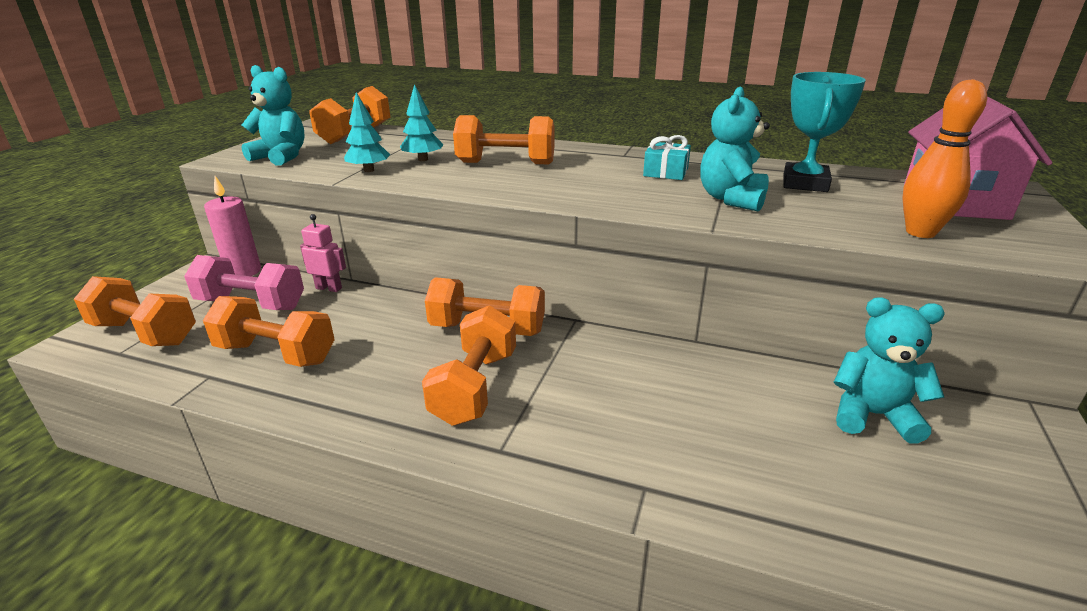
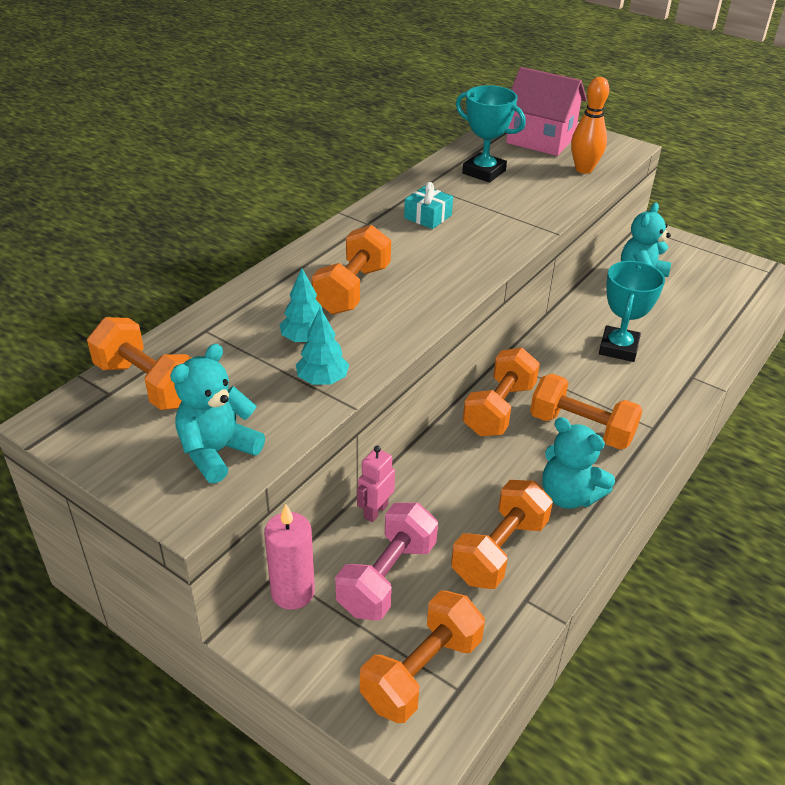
camera: 75 degrees left, 10 degrees up
turquoise teddy bear [700,87,770,211] -> turquoise teddy bear moved to [542,417,615,509]
none -> turquoise trophy [599,261,665,362]

